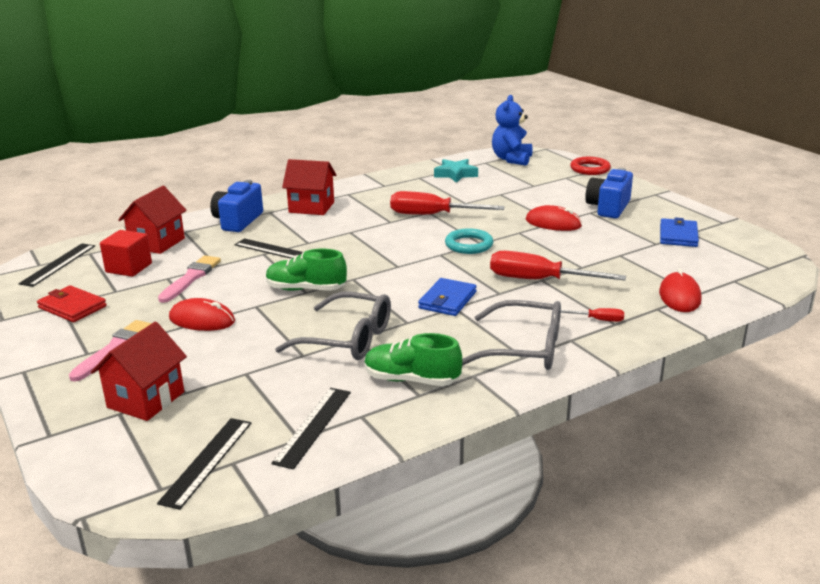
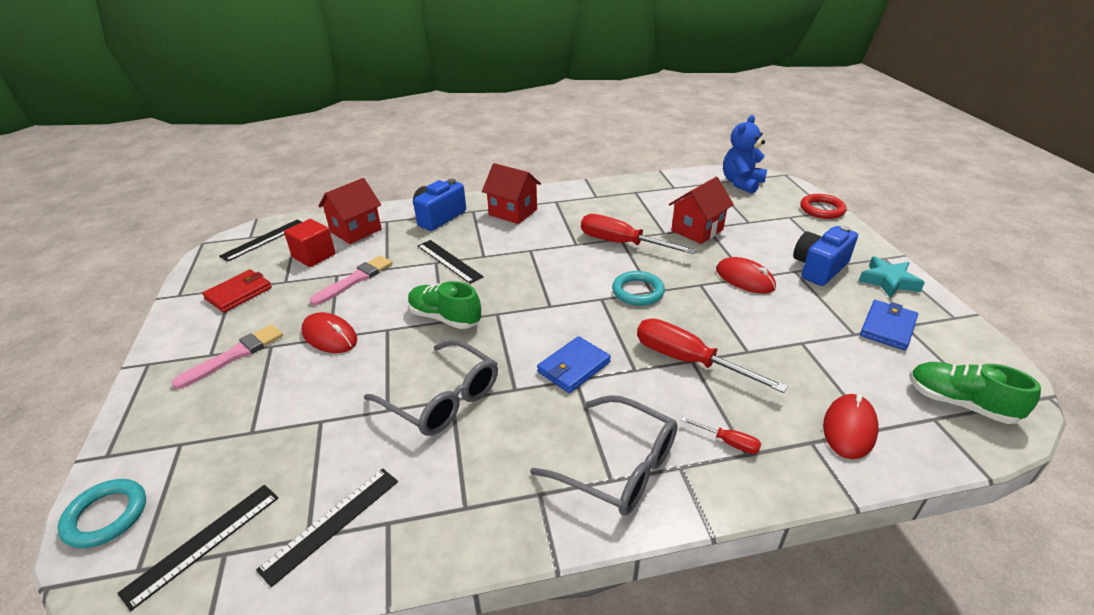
camera: 20 degrees right, 10 degrees up
red wallet [37,285,107,322] -> red wallet turned 75 degrees clockwise [202,269,272,313]
red house [91,322,187,421] -> red house moved to [669,177,734,244]
green shoe [365,333,462,386] -> green shoe moved to [909,362,1041,424]
turquoise star [434,159,478,183] -> turquoise star moved to [859,256,925,298]
none -> turquoise ring [58,479,146,548]

